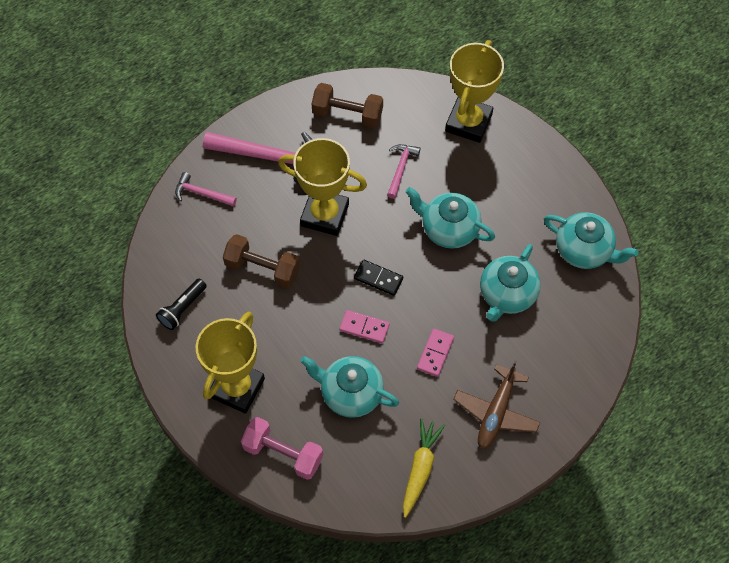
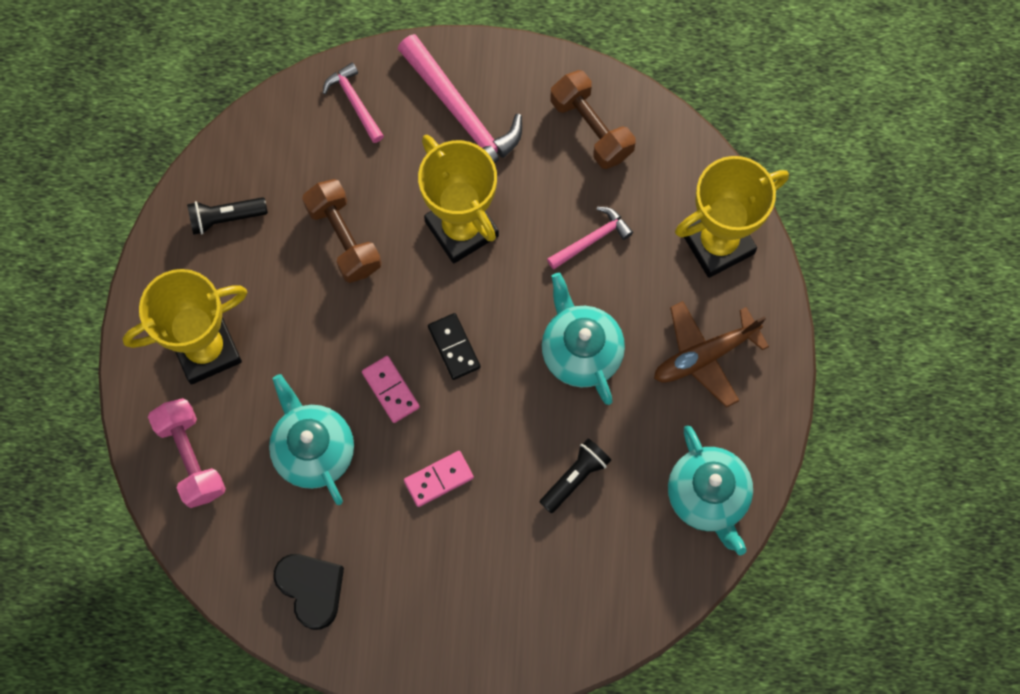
camera: 40 degrees right, 10 degrees up
yellow carrot [403,418,445,518] -> black heart [273,554,344,630]
brown plane [453,360,541,449] -> brown plane moved to [654,301,769,408]
turquoise teapot [480,244,541,322] -> black flashlight [539,439,611,513]

